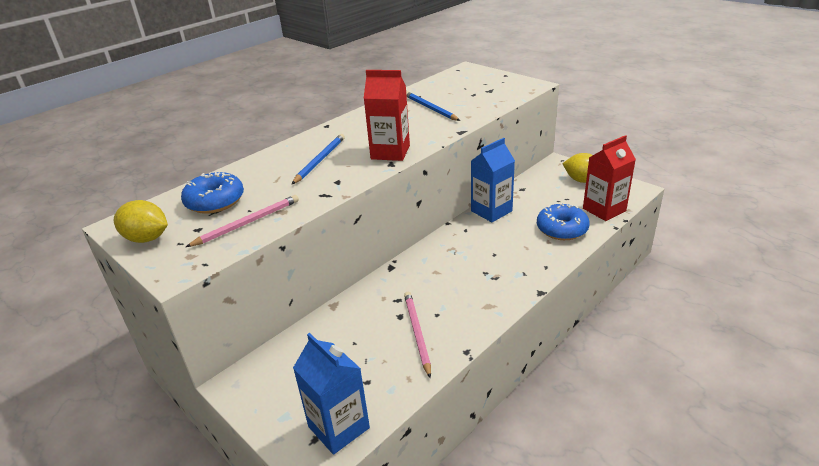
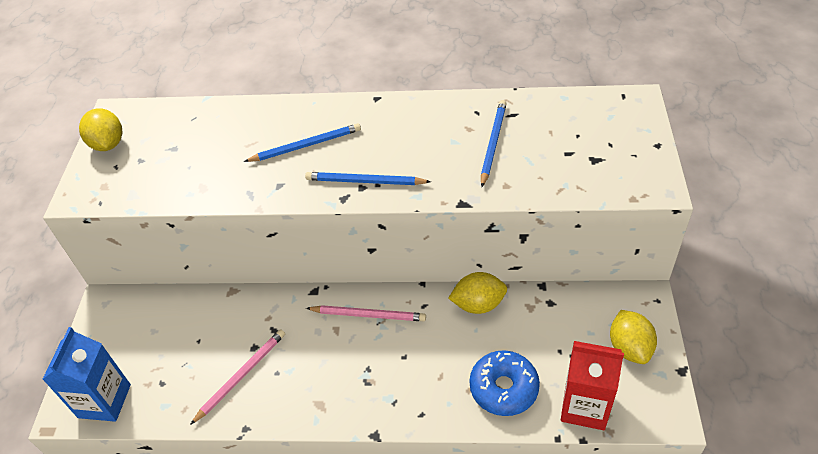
camera: 50 degrees right, 15 degrees up
blue donut [181,172,244,214] -> none
pink pencil [186,195,299,247] -> pink pencil moved to [306,305,426,321]
red carton [364,70,410,161] -> blue pencil [305,172,431,185]
blue carton [471,138,515,222] -> yellow lemon [448,272,507,314]

